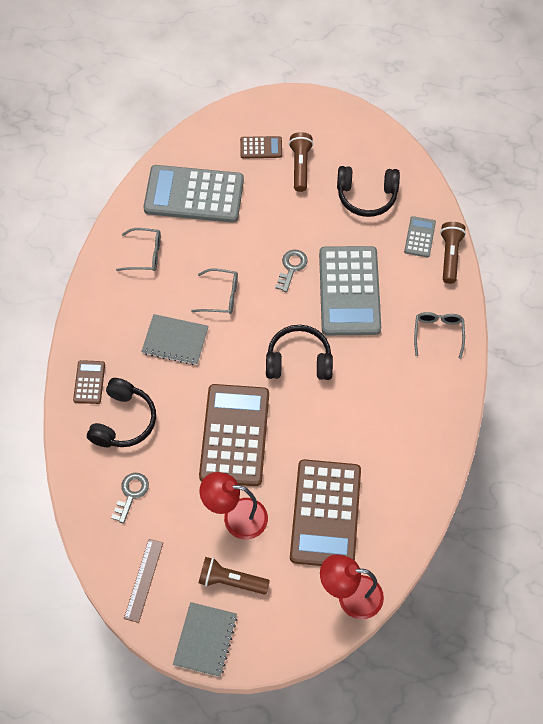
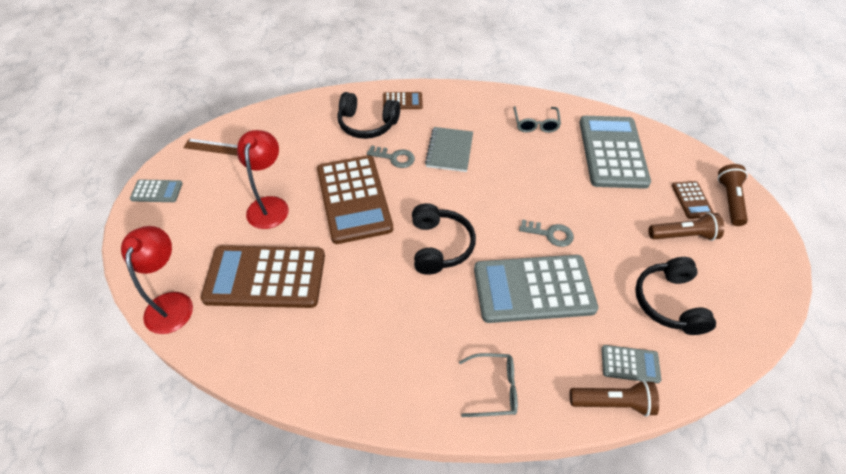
camera: 85 degrees right, 10 degrees down
grey key [111,473,149,524] -> grey key moved to [367,145,415,168]
grey notebook [173,602,238,677] -> grey calculator [130,179,183,202]
grey glasses [191,268,238,314] -> none
brown calculator [199,384,269,486] -> brown calculator turned 75 degrees clockwise [317,155,393,244]
brown flashlight [199,557,270,595] -> brown flashlight moved to [718,164,748,226]

